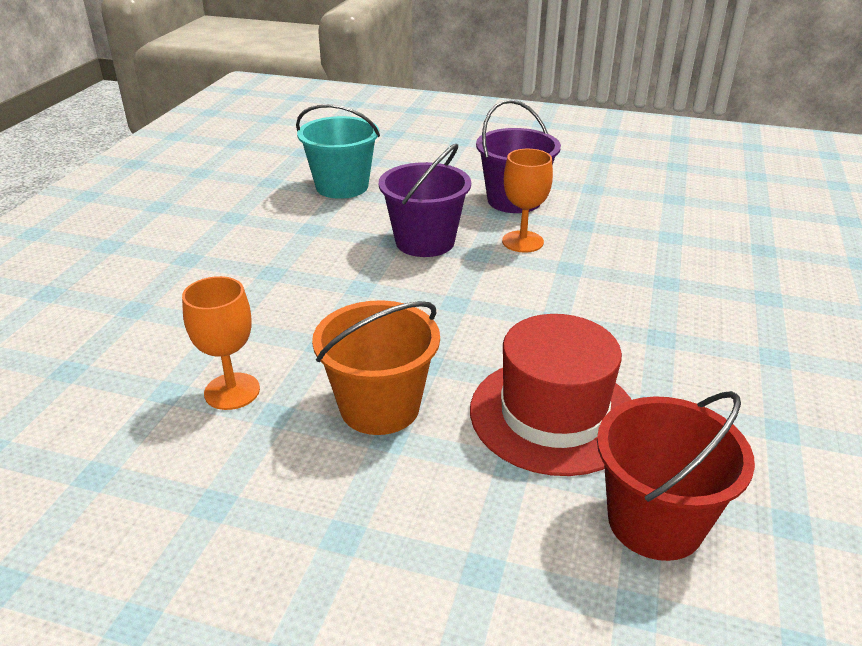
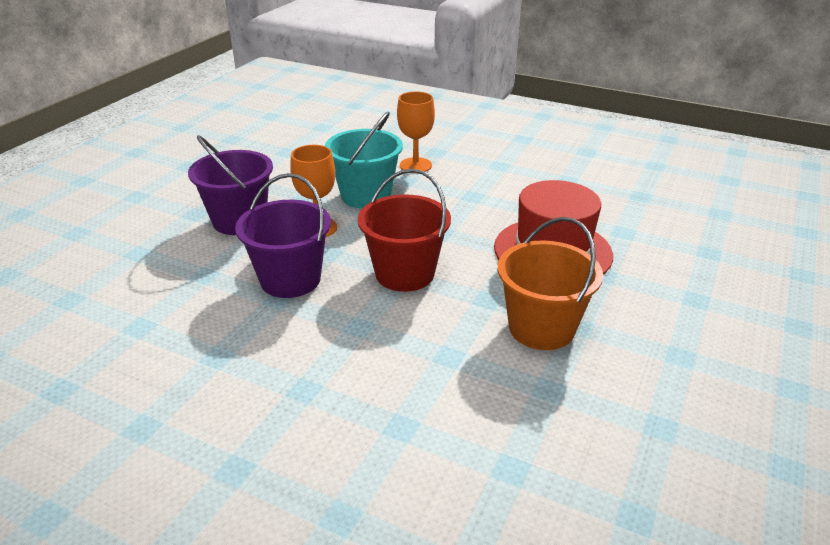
camera: 80 degrees left, 0 degrees up
orange goblet [182,276,260,410] -> orange goblet moved to [397,91,435,173]
turquoise bucket [296,104,380,199] -> turquoise bucket moved to [325,111,403,209]
red bucket [597,391,755,561] -> red bucket moved to [358,169,451,292]

